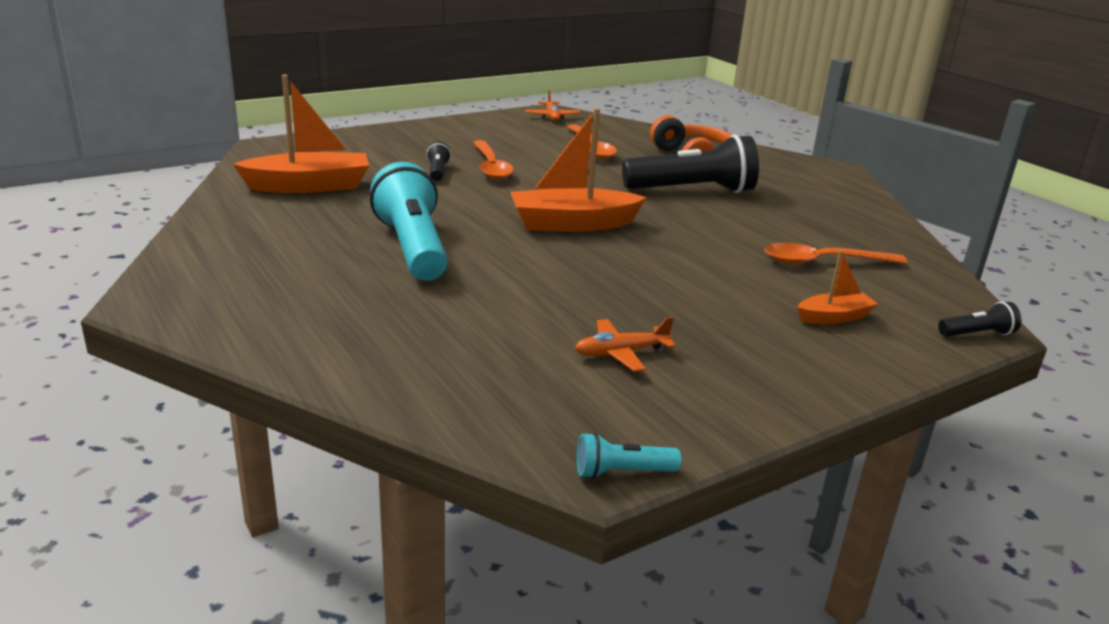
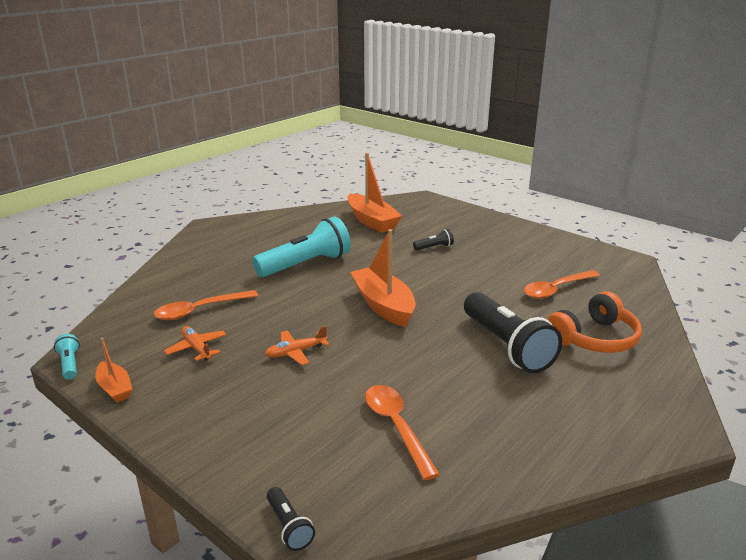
camera: 75 degrees right, 0 degrees up
orange spoon [473,140,514,180] -> orange spoon moved to [154,290,258,320]
orange plane [525,90,581,121] -> orange plane moved to [265,326,329,365]
orange boat [797,250,878,324] -> orange boat moved to [95,337,132,403]

